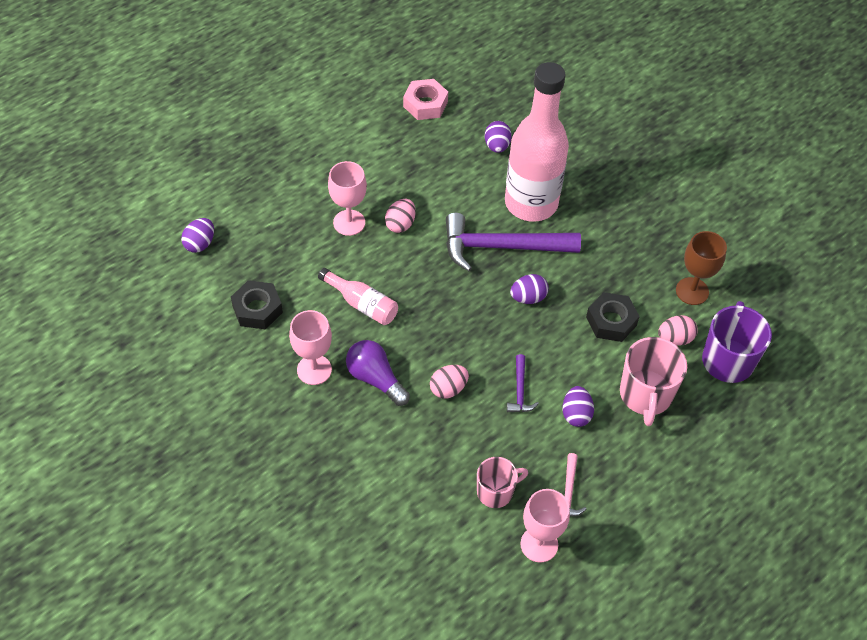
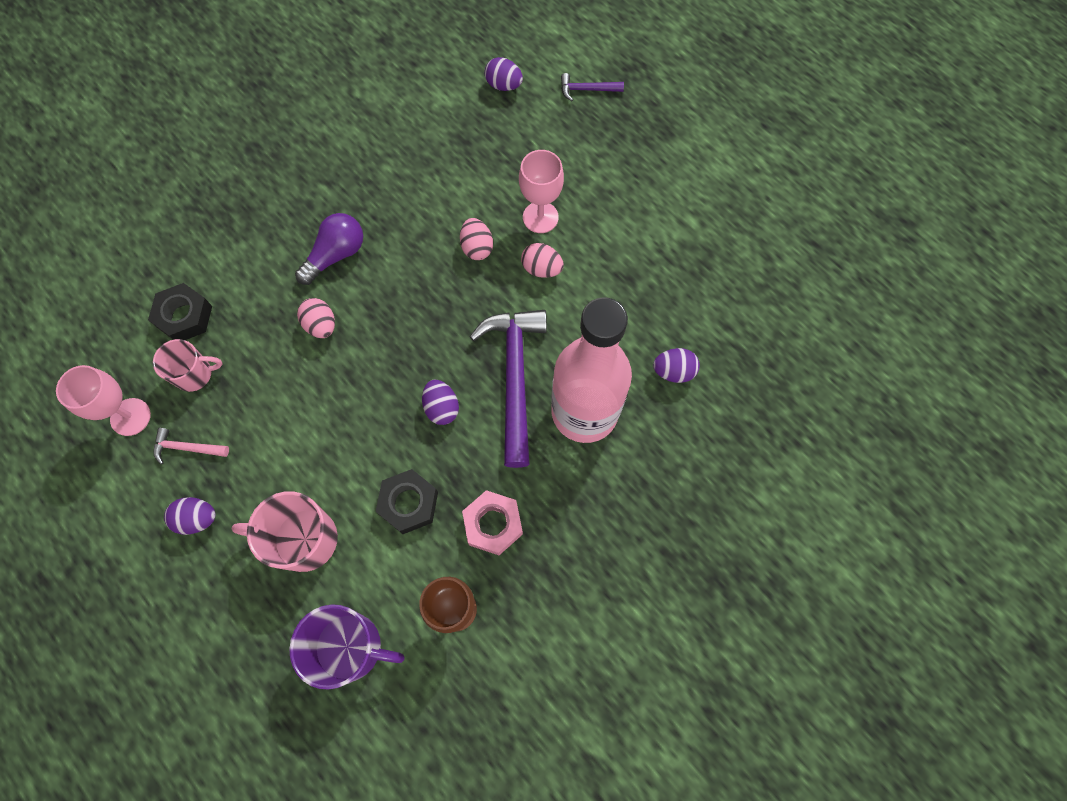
camera: 90 degrees right, 15 degrees up
black nut [231,280,283,329] -> black nut moved to [148,283,212,340]
pink goblet [289,310,332,385] -> none
pink bottle [318,268,398,325] -> none
pink nut [403,79,448,120] -> pink nut moved to [462,490,523,555]
pink mug [477,457,528,508] -> pink mug turned 75 degrees counterclockwise [153,339,222,392]
purple hammer [507,354,539,412] -> purple hammer moved to [561,73,624,101]
purple egg [562,386,594,427] -> purple egg moved to [164,497,216,535]
pink egg [658,315,698,346] -> pink egg moved to [460,218,493,260]

